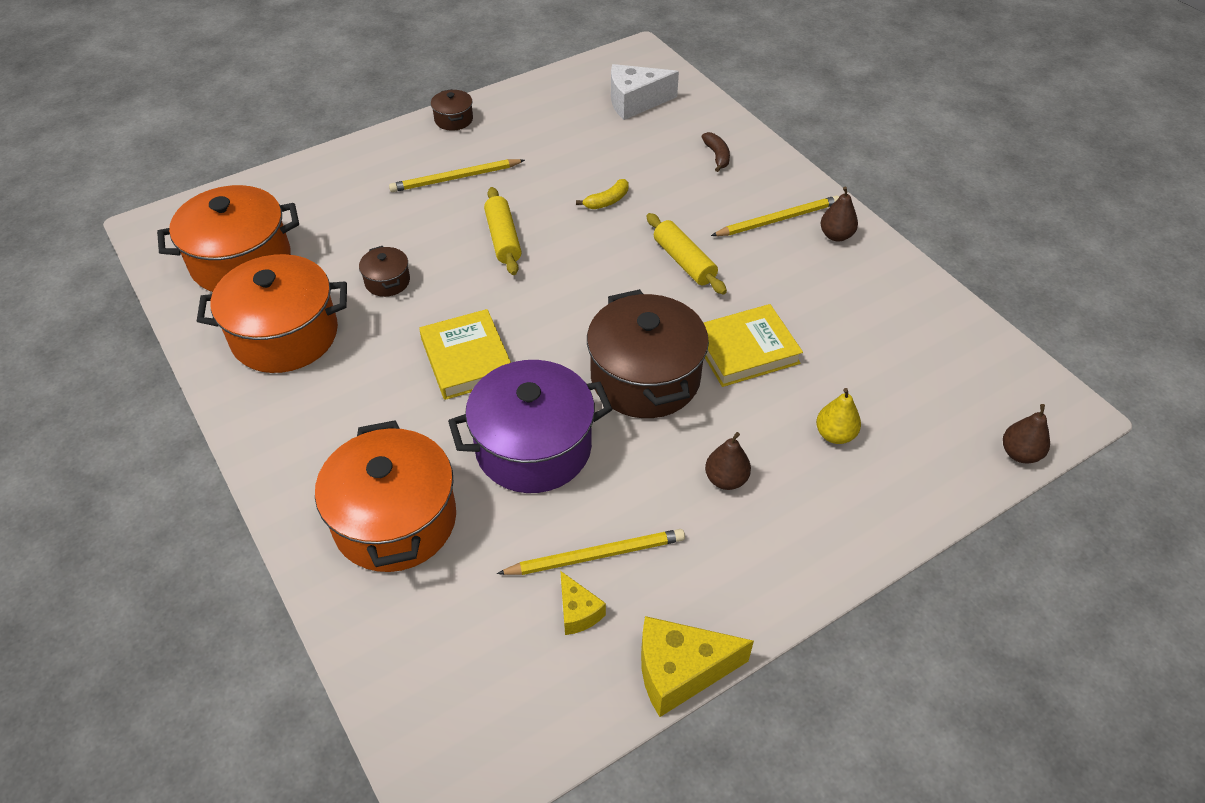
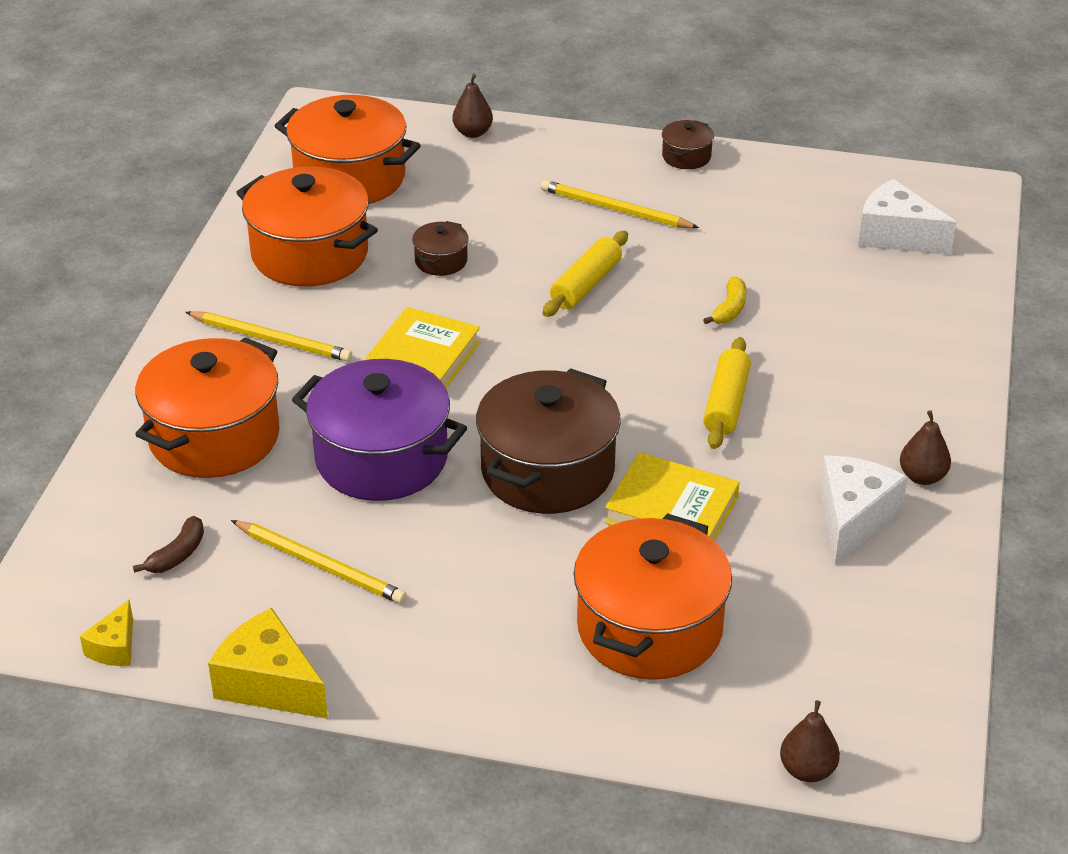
camera: 45 degrees right, 10 degrees down
yellow cheese [560,571,606,635] -> yellow cheese moved to [80,600,133,666]
yellow banana [576,179,628,209] -> yellow banana turned 75 degrees counterclockwise [703,277,746,324]
brown banana [701,132,730,172] -> brown banana moved to [133,516,204,573]
brown pear [705,432,751,490] -> brown pear moved to [452,74,493,138]
yellow pencil [711,195,839,236] -> yellow pencil moved to [185,311,352,362]
yellow pear [816,388,861,444] -> orange pot [574,513,732,680]
none -> white cheese [820,455,908,565]

